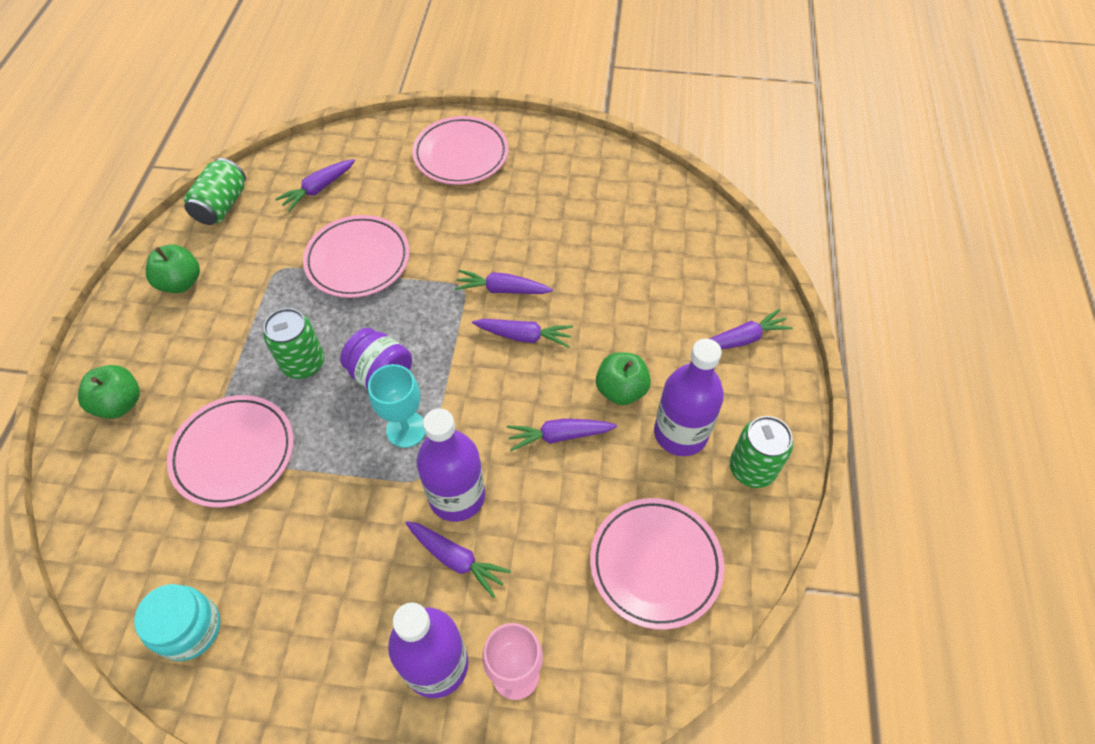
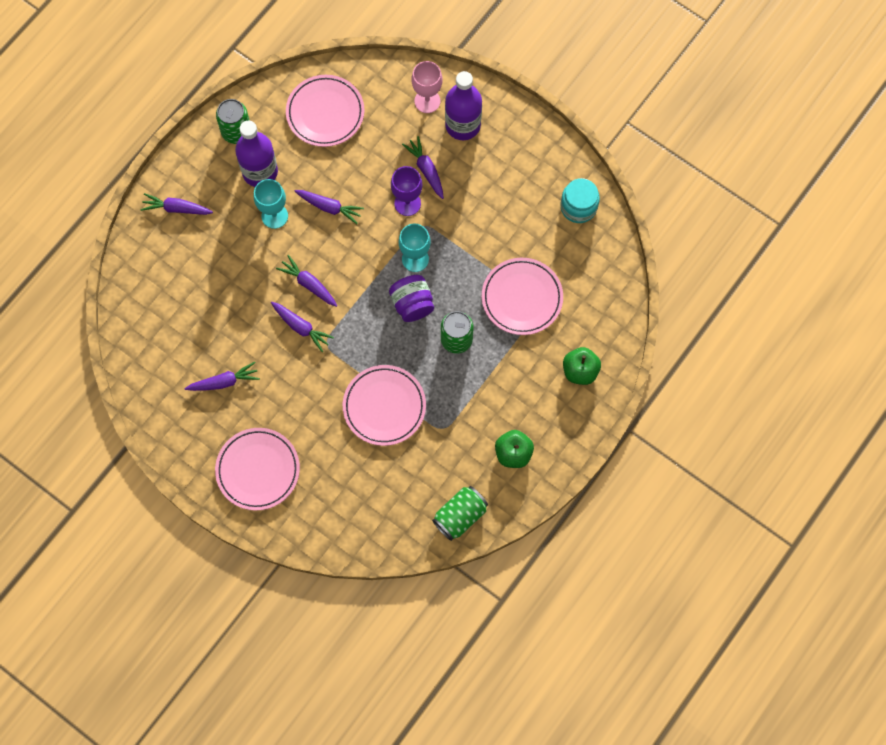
camera: 150 degrees left, 15 degrees up
purple carrot [275,159,355,212] -> purple carrot moved to [184,362,260,391]
purple bottle [416,408,485,522] -> purple goblet [391,166,423,216]
green apple [596,352,651,405] -> turquoise goblet [254,179,288,229]

